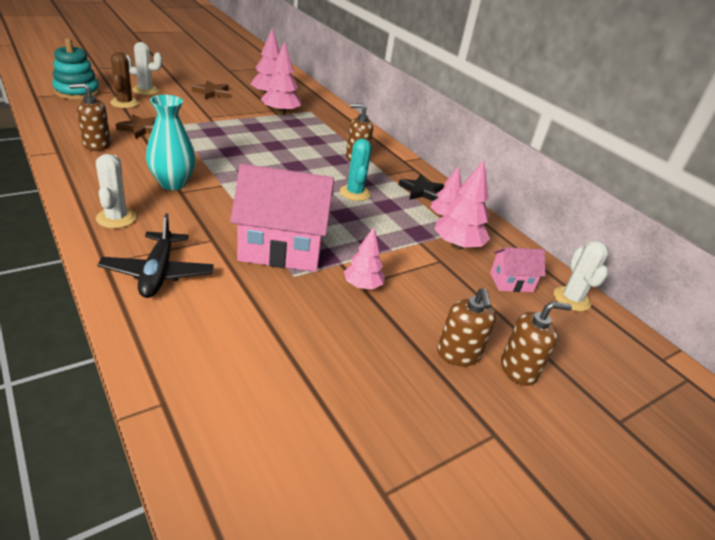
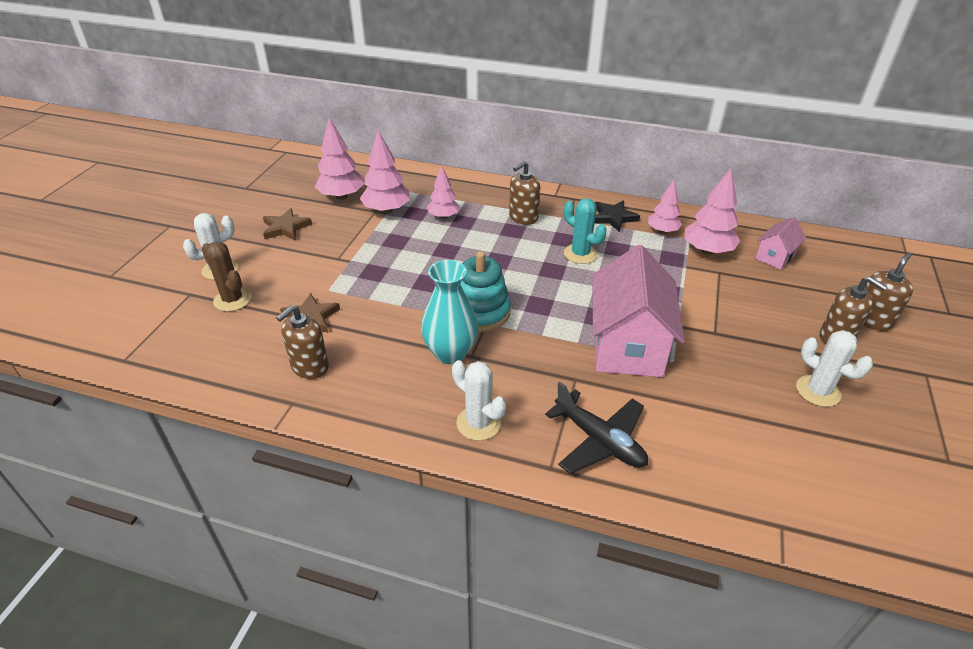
camera: 35 degrees left, 5 degrees up
turquoise stacking toy [52,38,100,100] -> turquoise stacking toy moved to [460,251,511,332]
pink house [230,164,334,272] -> pink house turned 45 degrees counterclockwise [593,245,685,377]
pink tree [344,227,385,289] -> pink tree moved to [427,166,460,219]
white cactus [554,241,608,311] -> white cactus moved to [796,330,873,407]

